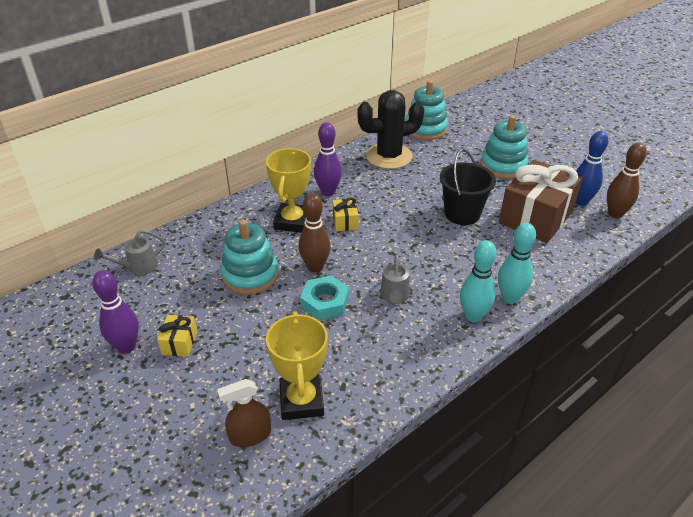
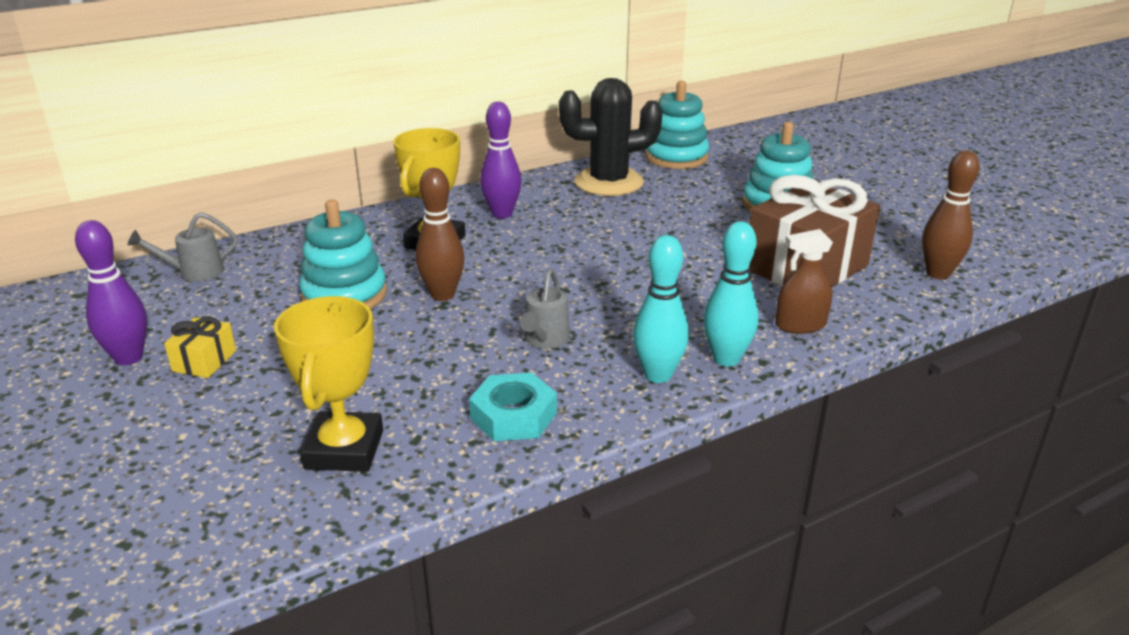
camera: 10 degrees right, 10 degrees down
brown spray bottle [217,379,271,447] -> brown spray bottle moved to [775,229,833,334]
turquoise nut [300,276,349,320] -> turquoise nut moved to [469,373,557,441]
yellow gift [333,197,359,231] -> none
black bucket [440,149,496,225] -> none
blue bowling pin [576,131,608,206] -> none

